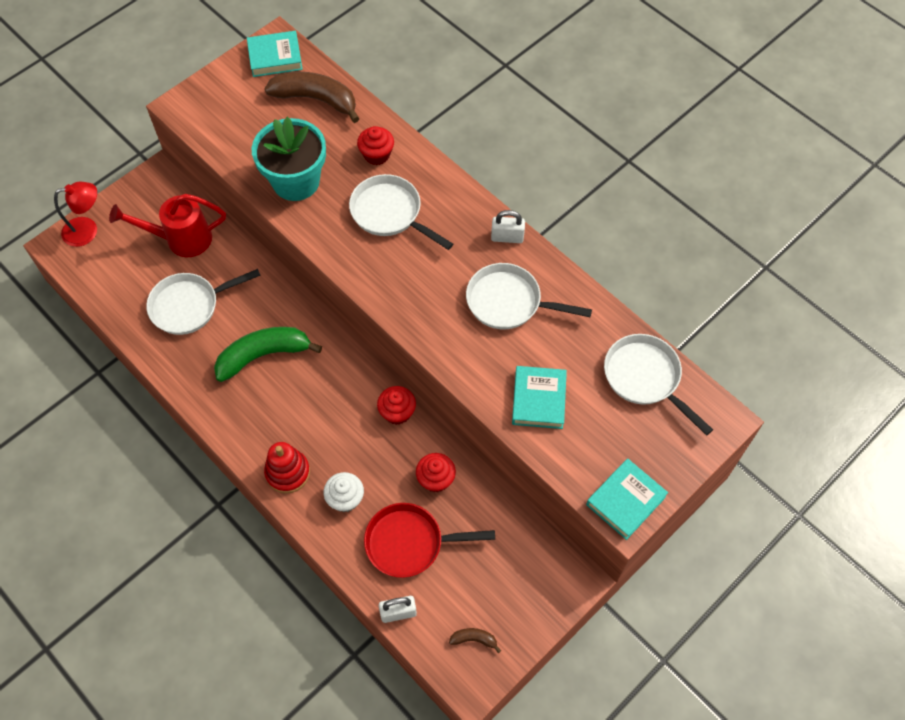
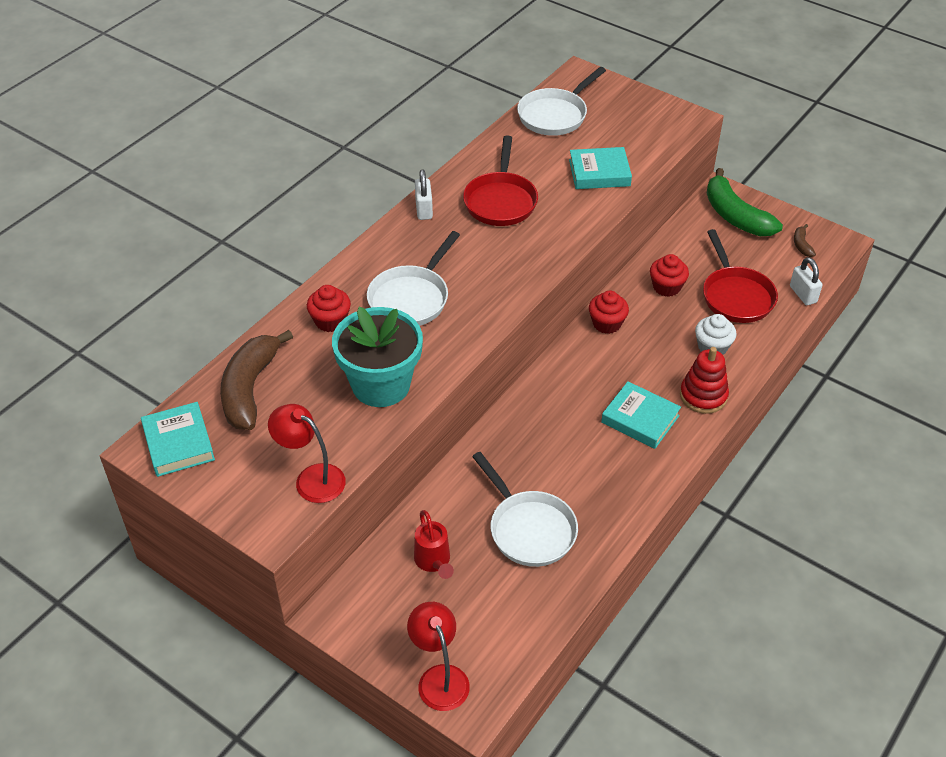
camera: 100 degrees left, 15 degrees down
red watering can [109,194,226,257] -> red watering can [414,510,454,579], size x0.62
green banana [214,327,322,382] -> green banana moved to [707,168,783,236]
white pan [466,263,592,329] -> red pan [463,136,538,226]
turquoise book [586,459,668,540] -> turquoise book moved to [601,381,681,449]
none -> red lamp [268,404,346,503]

